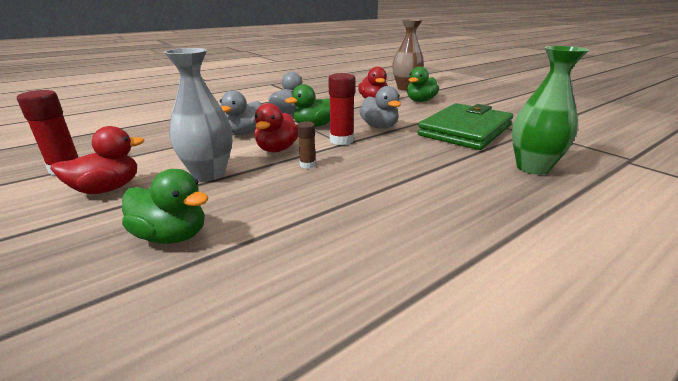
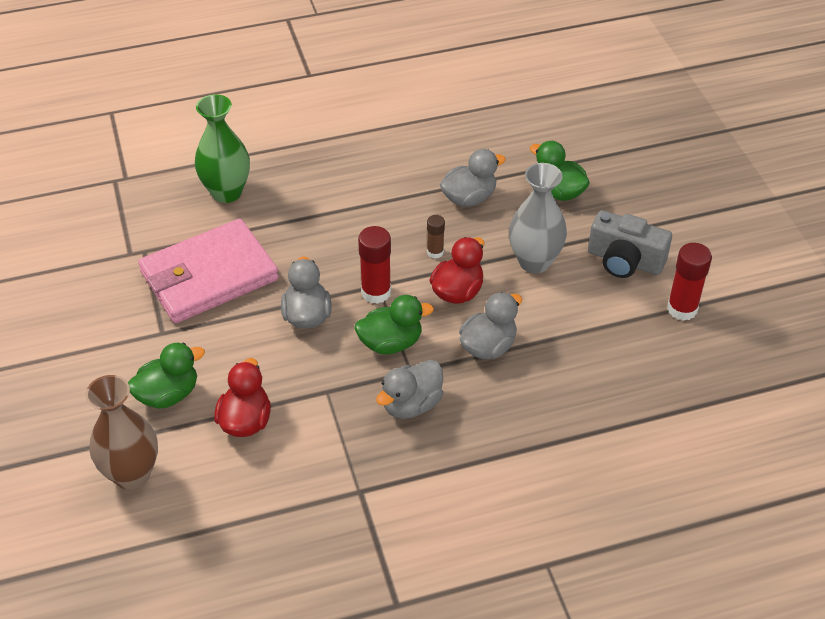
camera: 160 degrees left, 20 degrees up
red duck [50,126,145,194] -> grey camera [588,210,672,278]
green wallet [417,103,513,150] -> pink wallet [138,219,279,323]
none -> grey duck [440,149,506,207]

